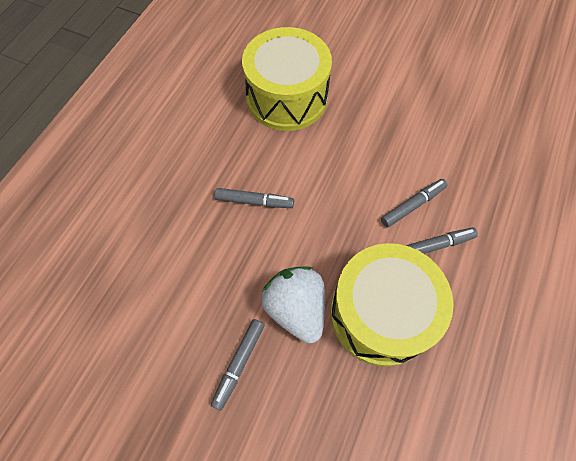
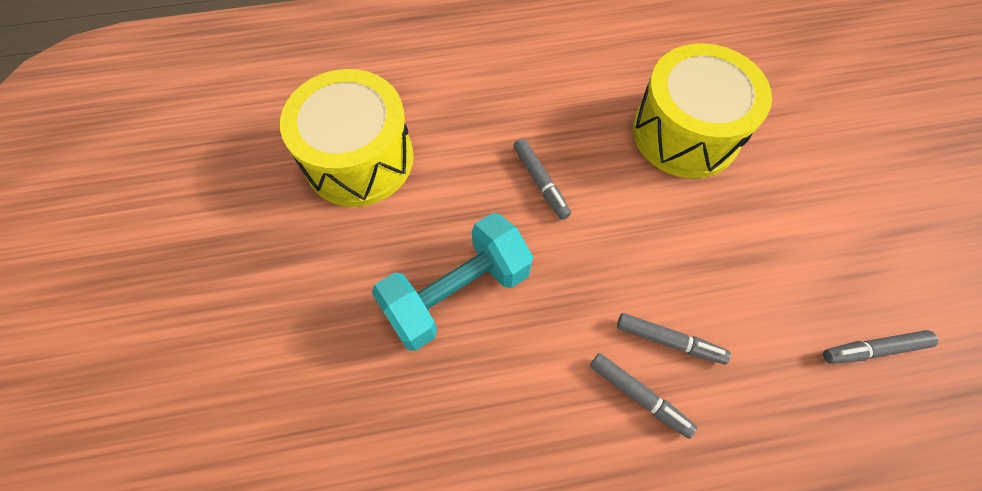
camera: 55 degrees right, 0 degrees up
grey marker [211,319,265,411] -> grey marker moved to [823,330,938,364]
white strawberry [261,266,325,343] -> turquoise dumbbell [372,213,533,351]
yellow drum [331,243,454,367] -> yellow drum moved to [280,69,414,207]

